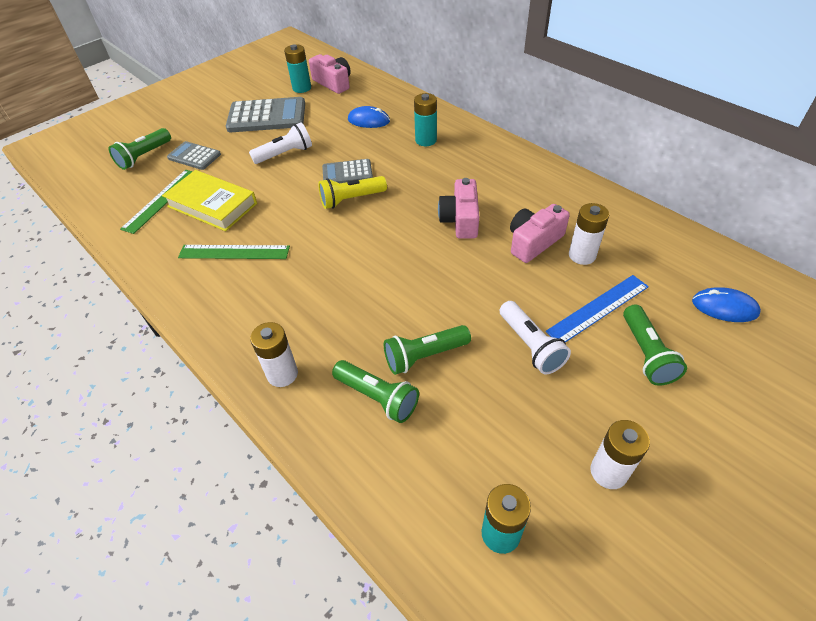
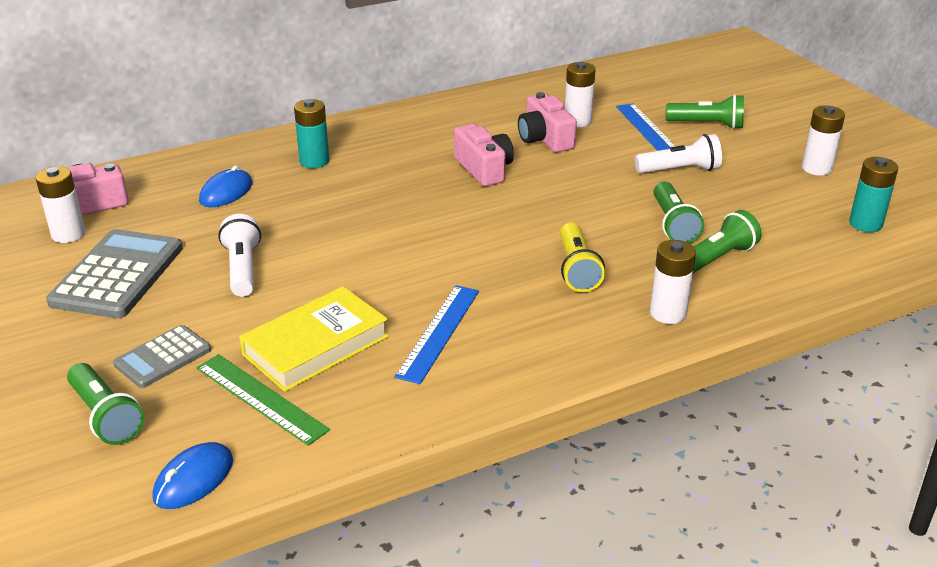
camera: 75 degrees left, 15 degrees down
green ruler [178,245,290,259] -> blue ruler [395,285,479,384]
turquoise battery [284,44,311,93] -> white battery [35,166,86,243]
yellow flashlight [318,176,387,209] -> yellow flashlight moved to [560,223,605,292]
grey calculator [322,159,373,183] -> none
pink camera [438,178,479,239] -> pink camera turned 135 degrees counterclockwise [454,123,514,186]
blue mouse [692,287,761,322] -> blue mouse moved to [153,442,233,509]

